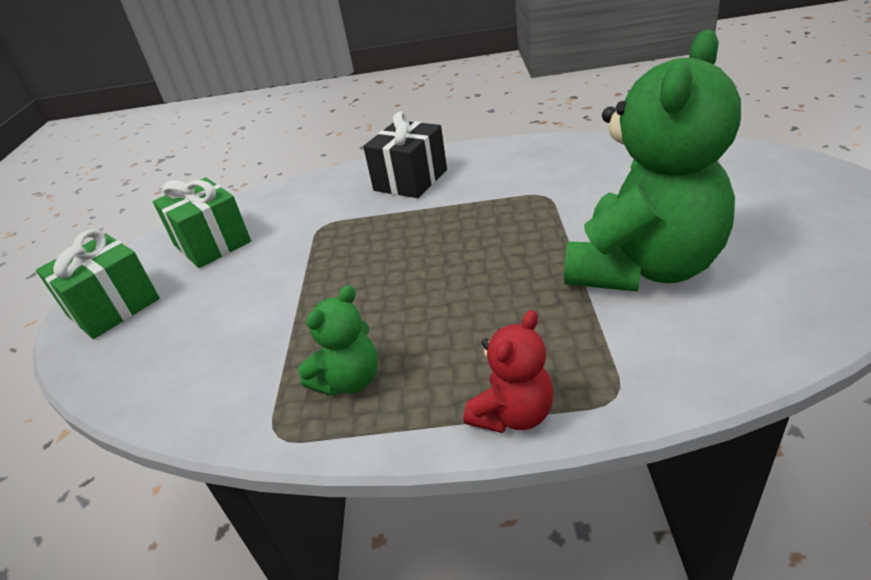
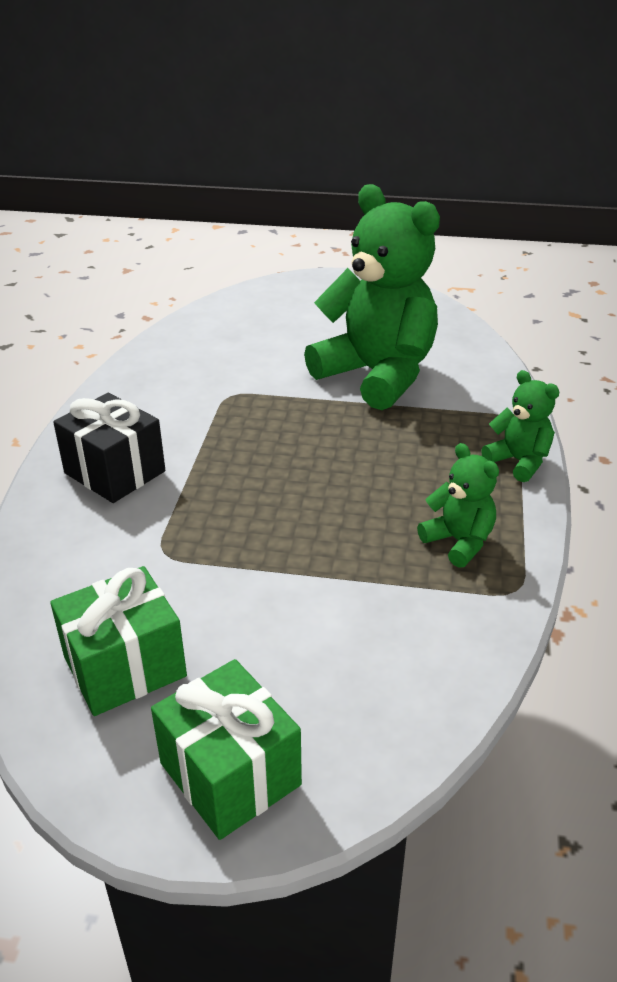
camera: 85 degrees left, 0 degrees up
red teddy bear [464,310,554,433] -> green teddy bear [481,370,559,482]

